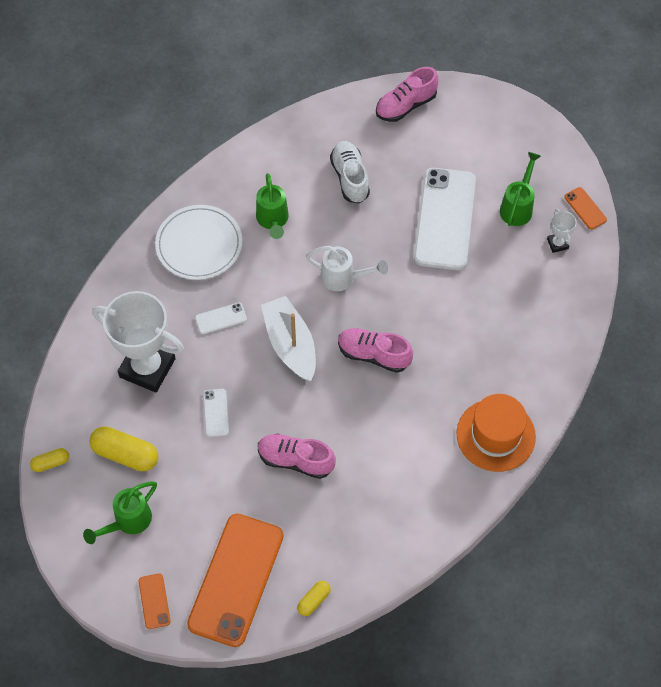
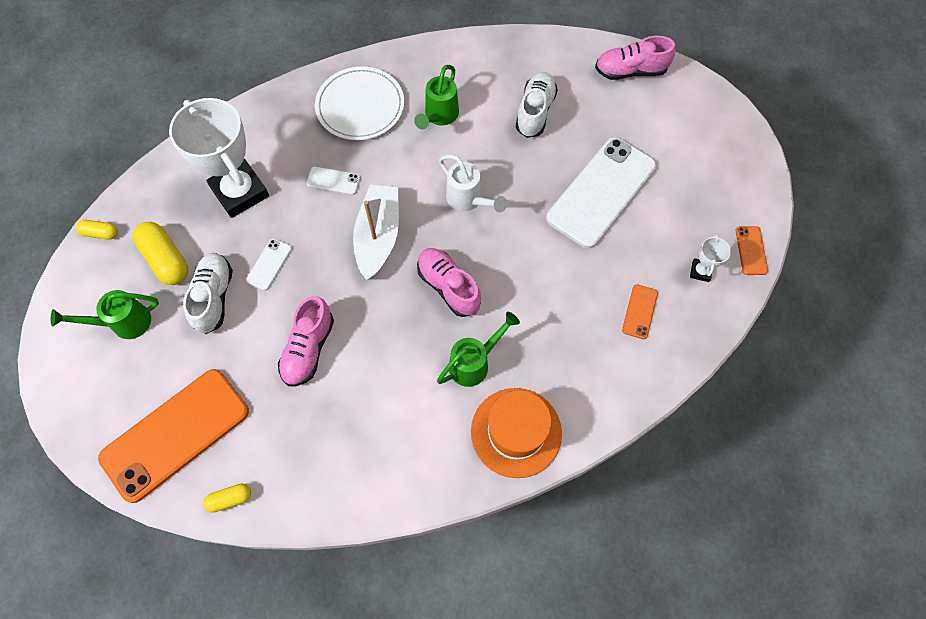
camera: 30 degrees right, 5 degrees up
orange phone [139,573,170,629] -> orange phone moved to [622,284,658,339]
pink shoe [258,434,336,479] -> pink shoe turned 120 degrees counterclockwise [278,296,334,386]
green watering can [500,152,541,226] -> green watering can moved to [437,312,520,387]
none -> white shoe [183,253,233,334]

